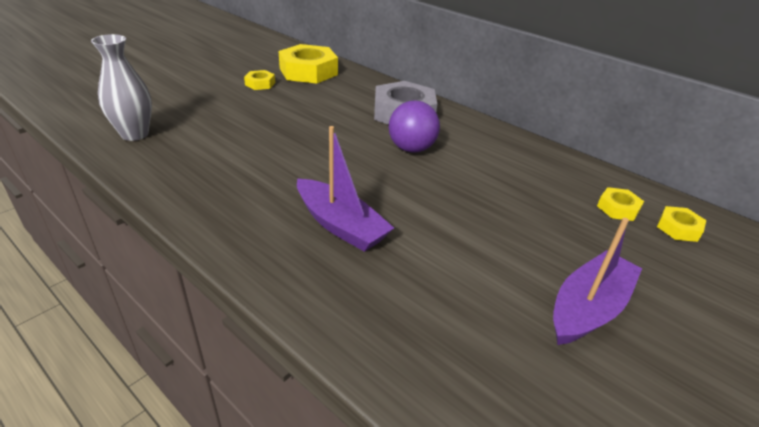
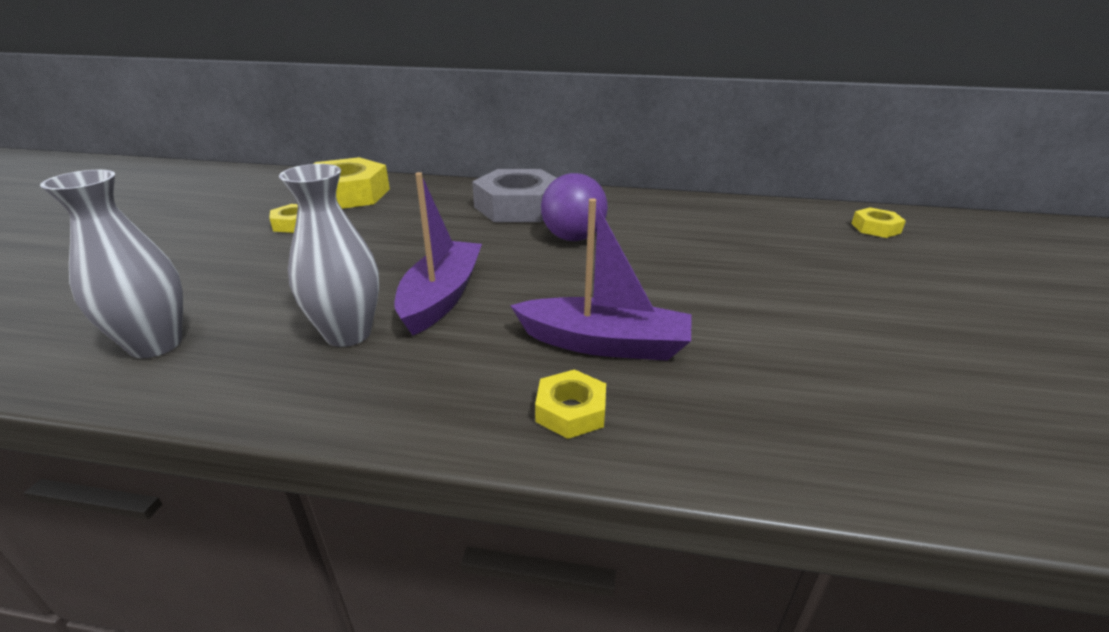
camera: 30 degrees left, 5 degrees down
purple boat [553,218,642,345] -> purple boat moved to [394,172,482,336]
yellow nut [597,187,644,221] -> yellow nut moved to [535,369,606,439]
none -> grey vase [279,164,379,347]

